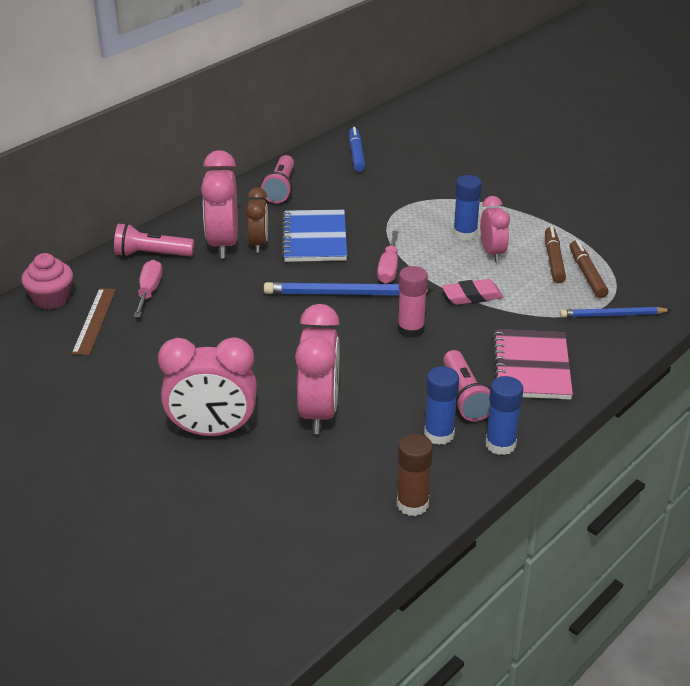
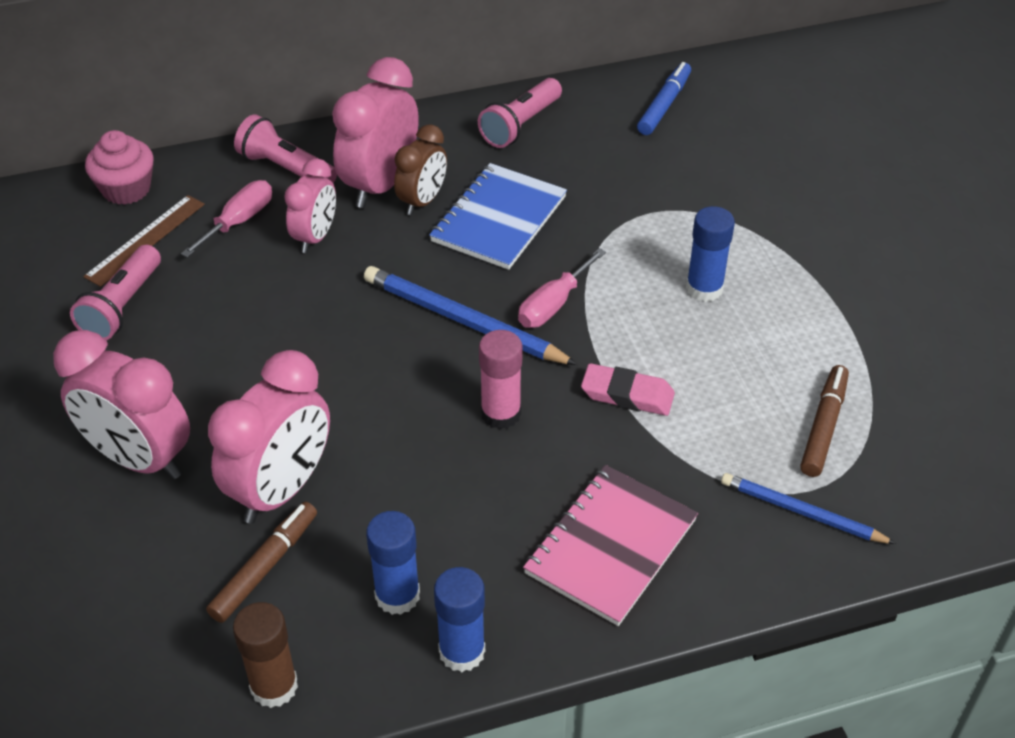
camera: 30 degrees right, 10 degrees up
pink flashlight [443,350,490,422] -> pink flashlight moved to [70,245,161,340]
pink clock [480,196,510,262] -> pink clock moved to [284,158,336,253]
brown marker [545,227,566,283] -> brown marker moved to [206,502,317,623]

